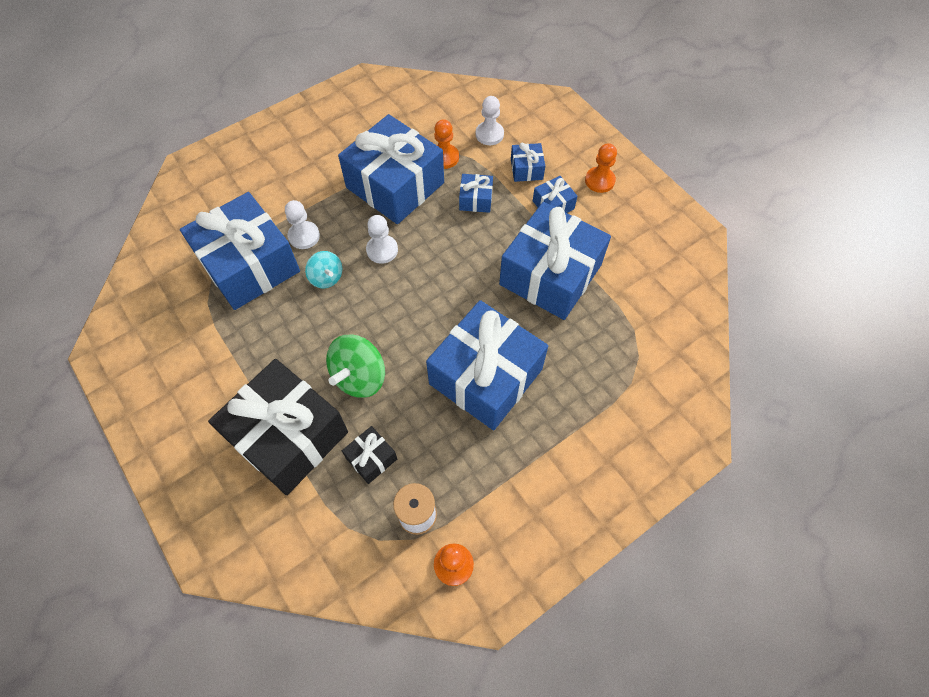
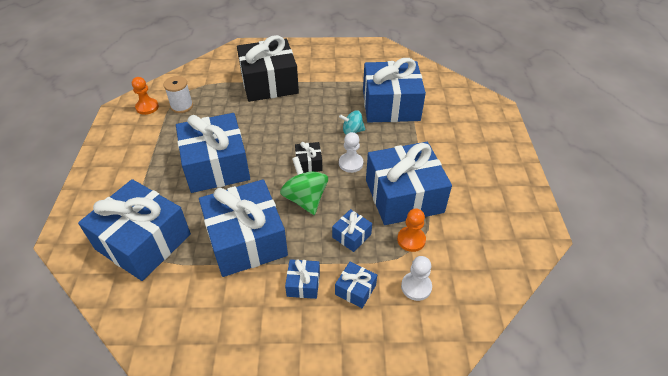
camera: 125 degrees right, 15 degrees down
white pawn [285,200,320,249] -> none
green spinning top [326,335,385,398] -> green spinning top moved to [280,157,328,215]
black gift [342,426,397,484] -> black gift moved to [295,142,323,173]
orange pawn [585,143,617,193] -> none
none -> blue gift [78,179,191,281]

